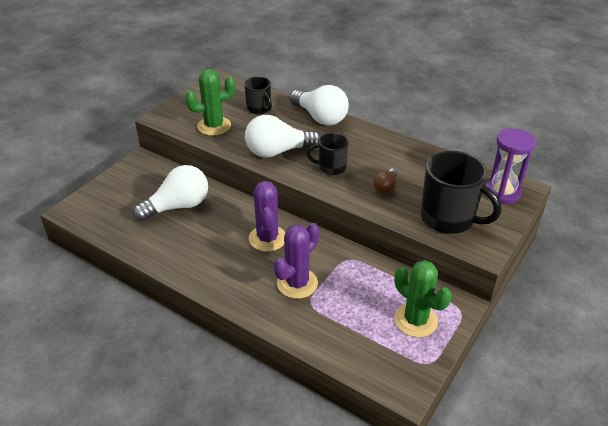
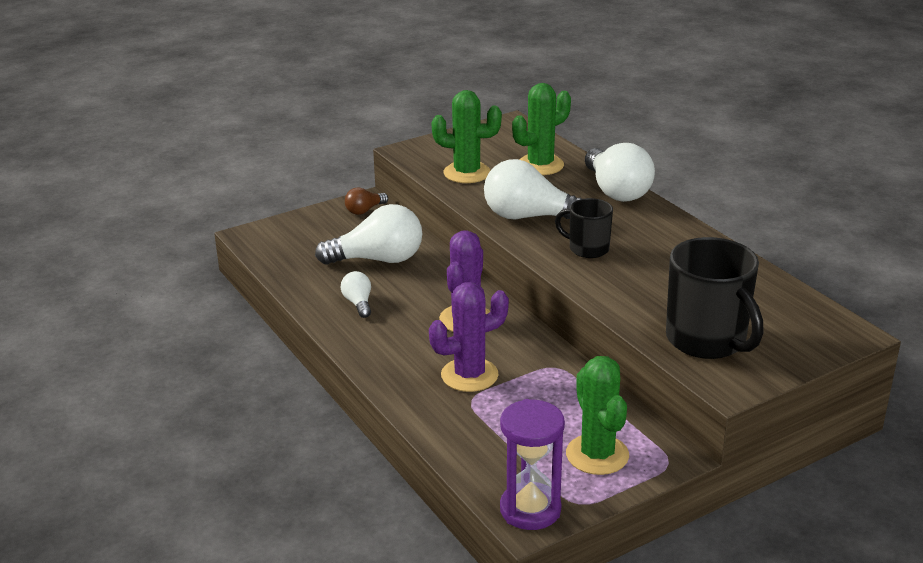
camera: 25 degrees right, 10 degrees down
black mug [244,77,272,114] -> green cactus [512,83,571,175]
brown light bulb [373,169,397,194] -> brown light bulb moved to [345,188,388,215]
purple hourglass [486,128,536,204] -> purple hourglass moved to [500,399,565,530]
none -> white light bulb [341,271,371,318]

